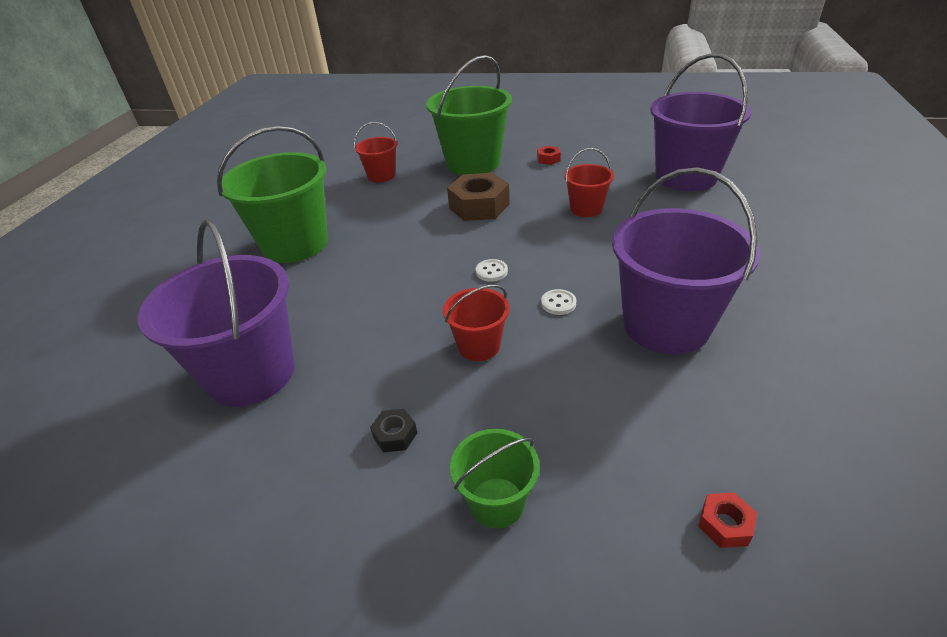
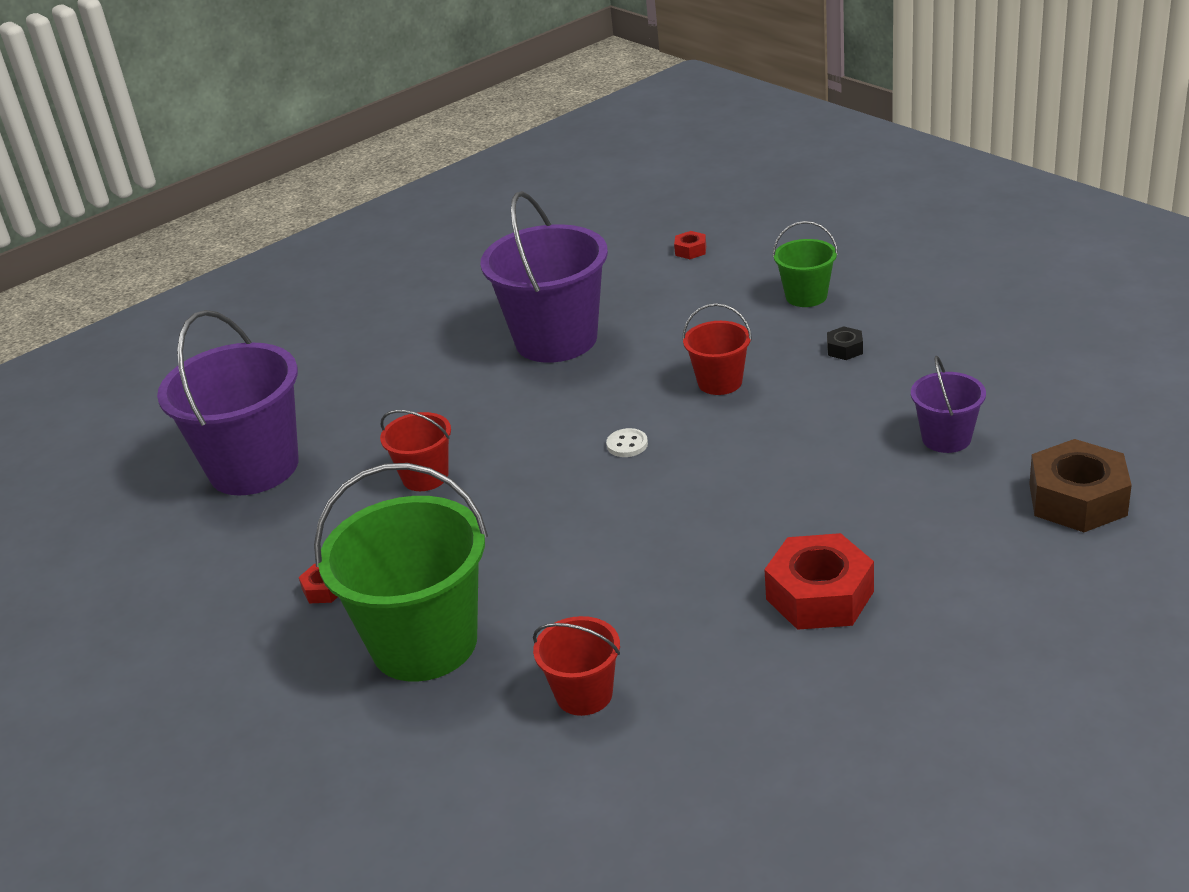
camera: 140 degrees left, 5 degrees down
purple bucket [138,220,295,407] -> purple bucket [911,356,986,453], size x0.50
green bucket [217,126,328,263] -> red nut [764,533,874,630]
brown nut [447,173,510,221] -> brown nut moved to [1029,439,1132,532]
white button [541,289,576,315] -> none

